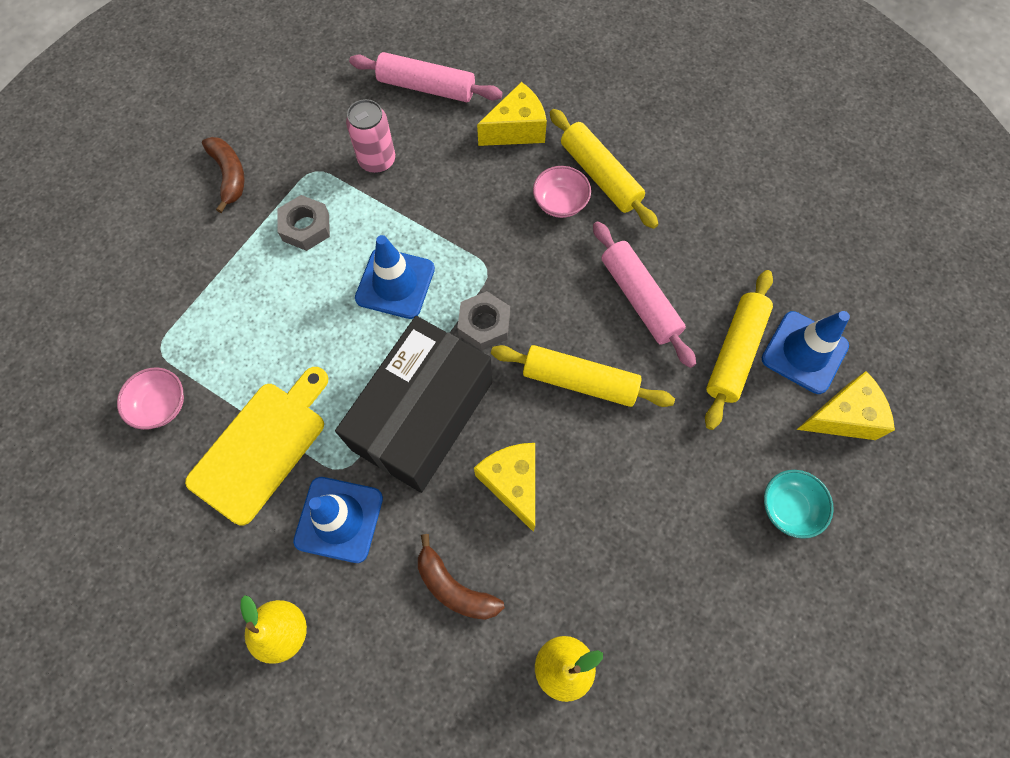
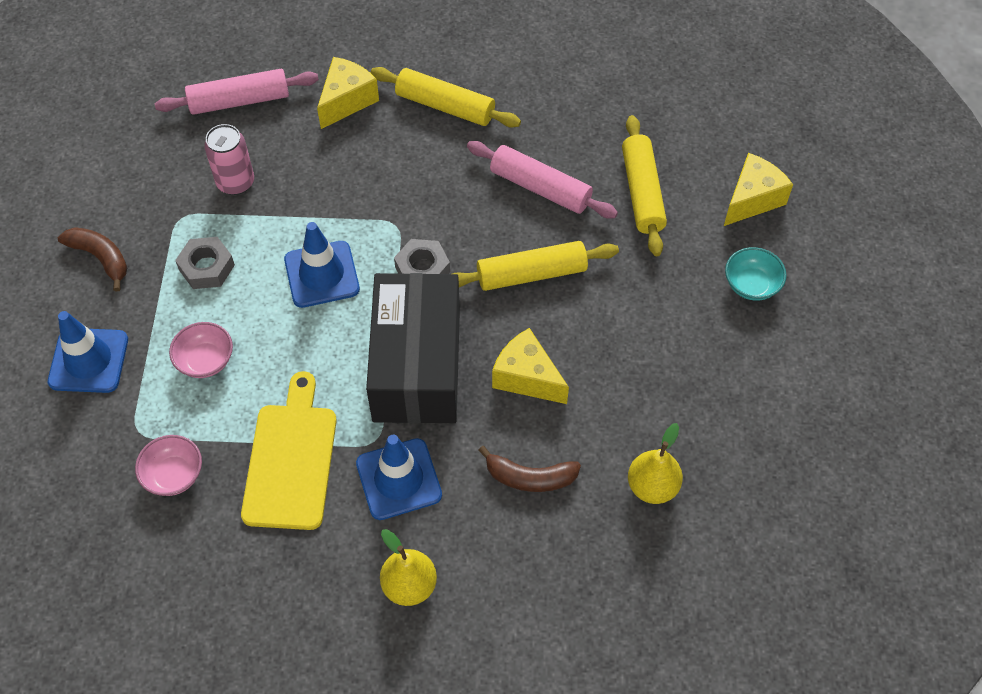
camera: 30 degrees left, 10 degrees down
pink bowl [533,166,591,218] -> pink bowl moved to [169,322,233,378]
blue traffic cone [762,311,850,394] -> blue traffic cone moved to [48,311,128,393]

